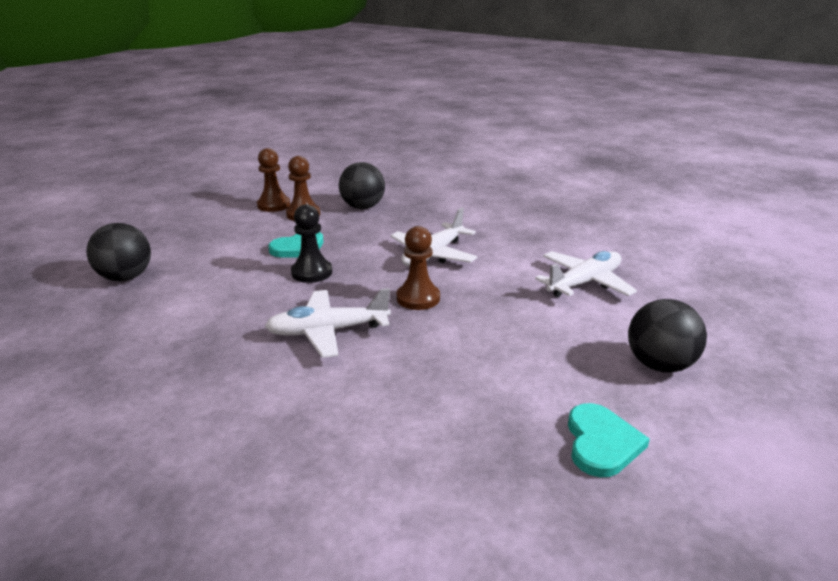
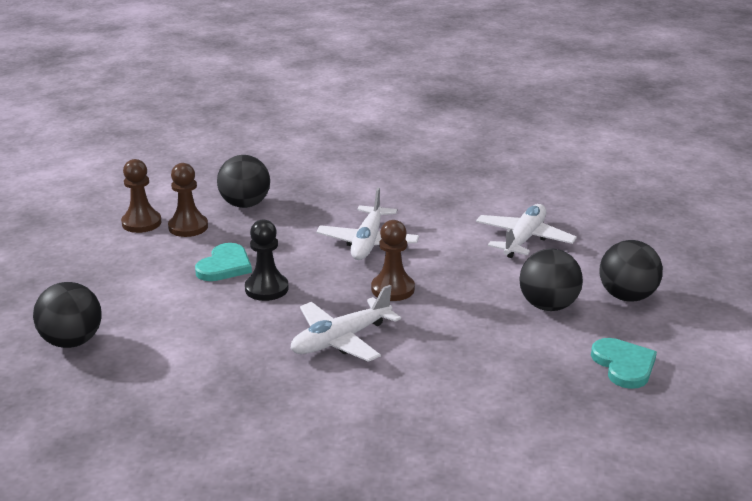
camera: 25 degrees left, 0 degrees up
none -> black ball [520,248,583,311]

